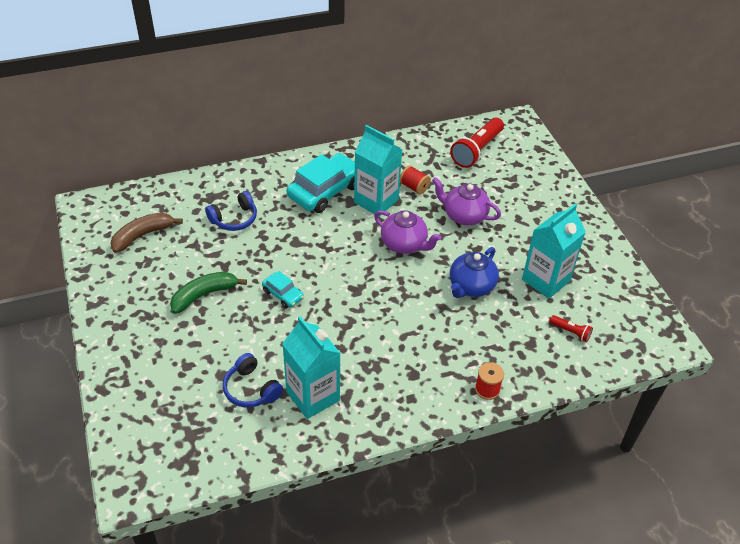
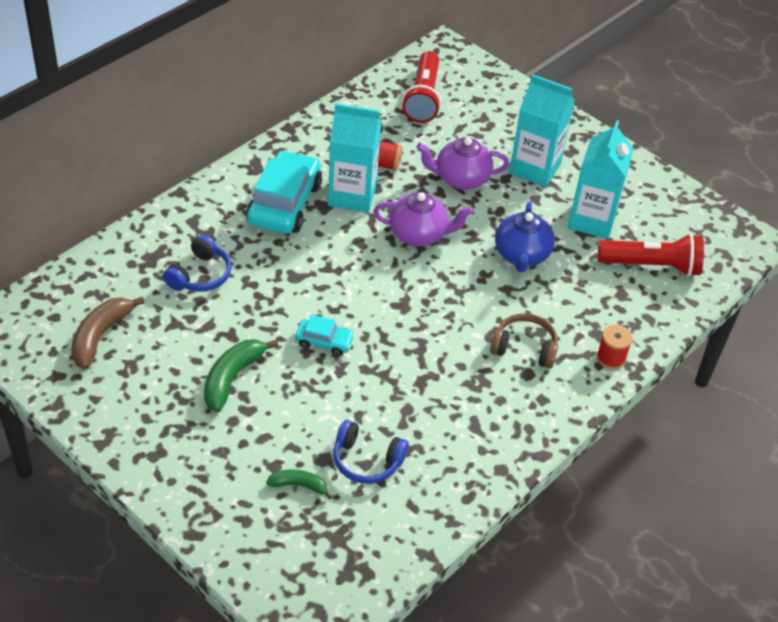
camera: 30 degrees left, 0 degrees up
turquoise carton [282,316,340,419] -> turquoise carton moved to [509,74,575,187]
red flashlight [550,315,593,342] -> red flashlight [598,233,704,277], size x2.10
none -> green banana [266,469,333,499]
none -> brown headphones [490,313,558,369]

